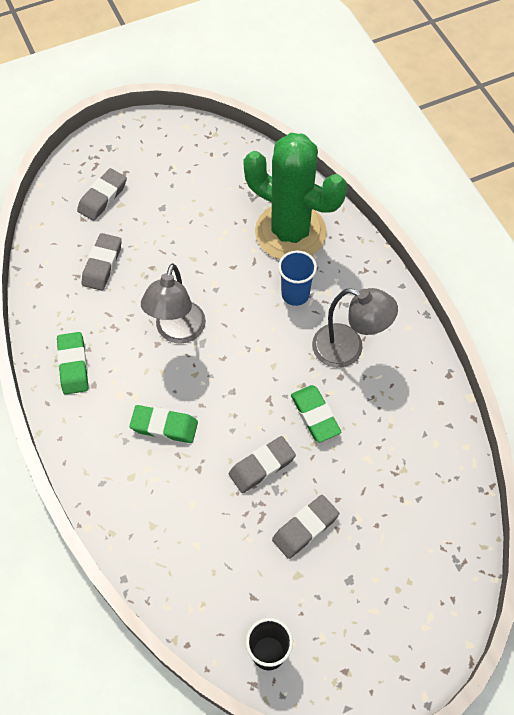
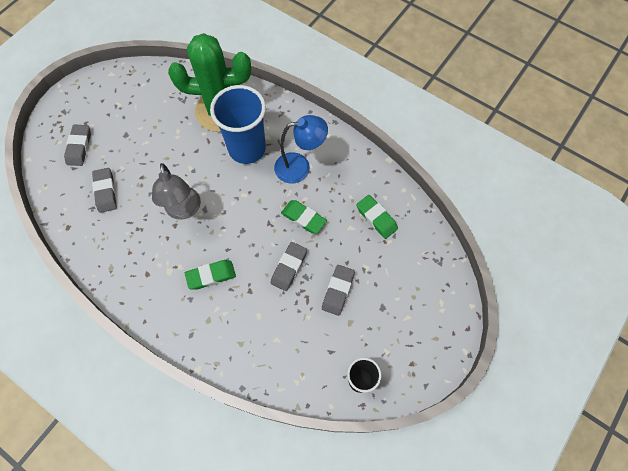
camera: 30 degrees left, 5 degrees up
green eraser [57,332,88,394] -> green eraser moved to [356,195,398,239]
blue cup [278,250,317,306] -> blue cup [210,85,266,164], size x1.86
grey lamp [312,288,398,368] -> blue lamp [274,115,328,184]

